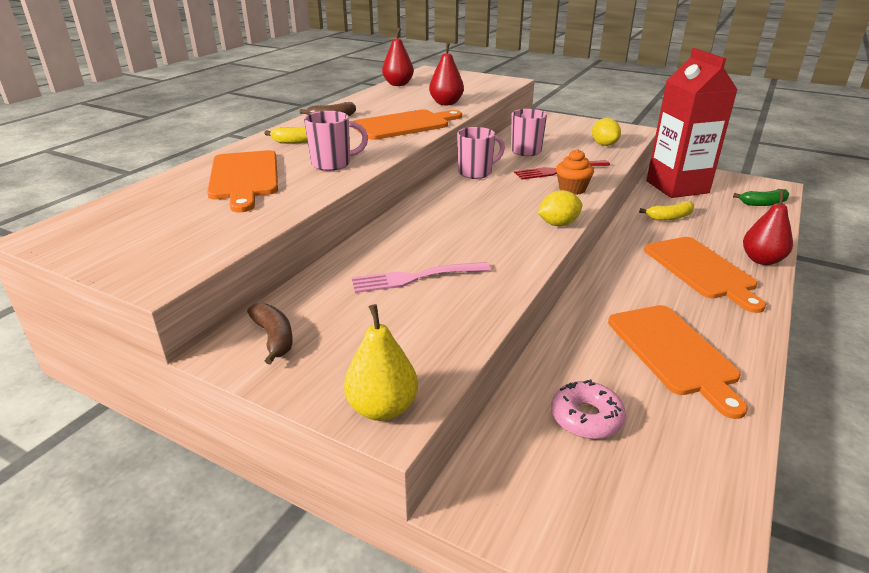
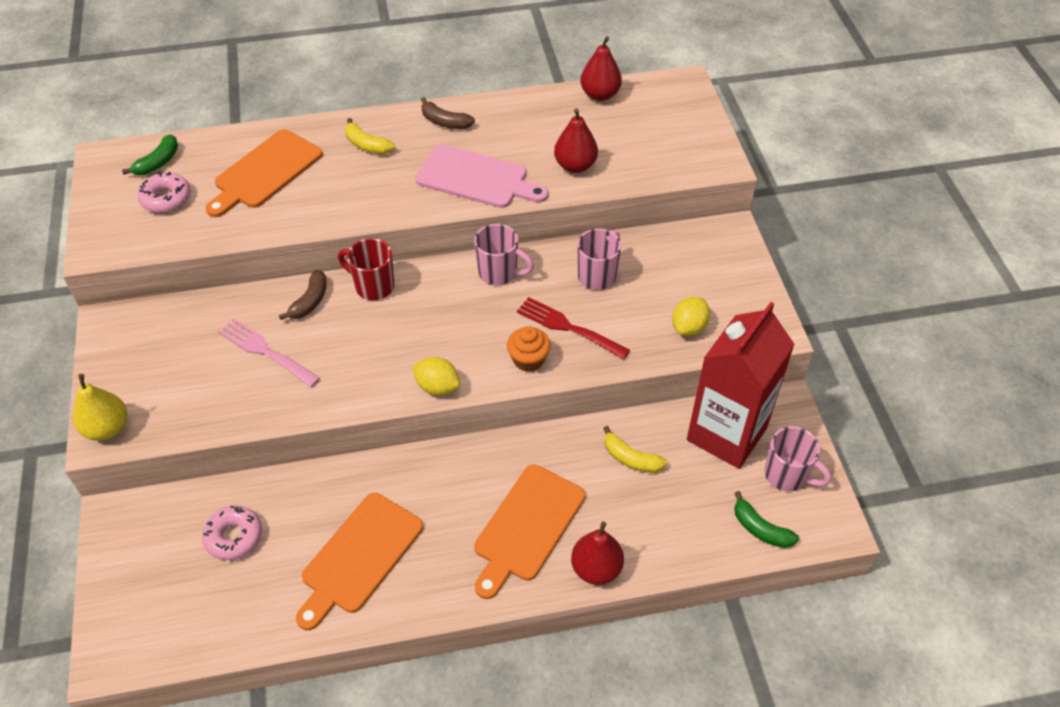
camera: 50 degrees right, 20 degrees up
brown banana [247,303,293,365] -> brown banana moved to [279,270,327,320]
pink mug [304,111,368,171] -> pink mug moved to [764,426,831,491]
orange cutting board [352,109,462,140] -> pink cutting board [415,144,548,208]
none -> green banana [122,134,178,175]
none -> pink donut [137,172,191,213]
none -> red mug [338,238,394,300]

